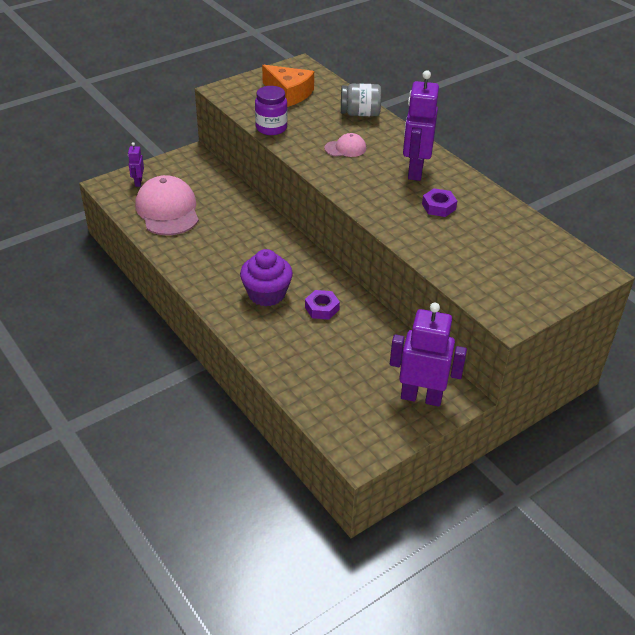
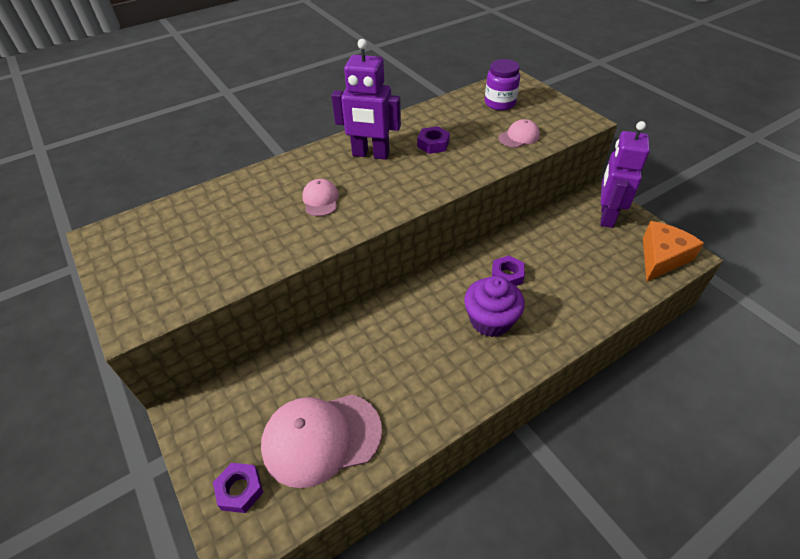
camera: 85 degrees left, 5 degrees up
purple robot [128,142,144,187] -> purple nut [213,463,263,513]
purple jar [255,86,288,135] -> purple jar moved to [485,59,520,111]
orange cheese [262,65,314,107] -> orange cheese moved to [643,221,704,282]
grey jar [341,84,381,116] -> none
none -> pink cap [498,119,540,148]

